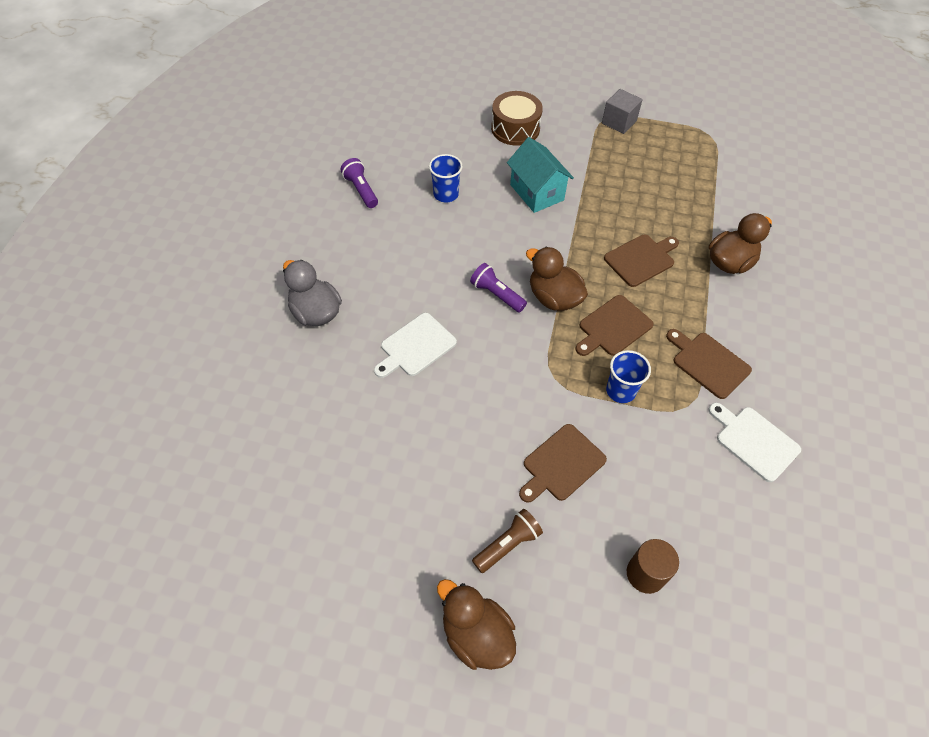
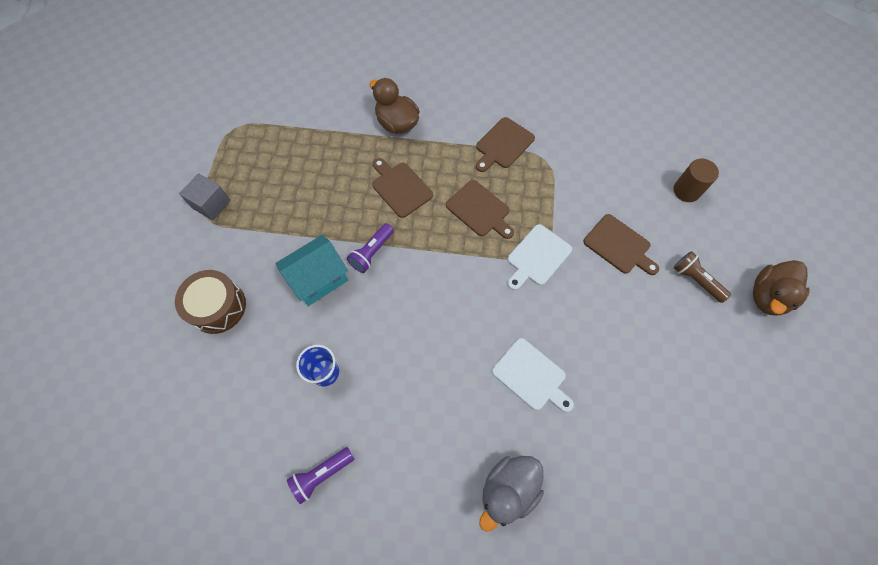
camera: 95 degrees left, 10 degrees up
purple flashlight [470,263,527,312] -> purple flashlight moved to [347,223,394,273]
brown duck [526,247,588,311] -> none
blue cup [606,350,651,403] -> none
white cutting board [708,402,801,482] -> white cutting board moved to [507,224,572,290]

